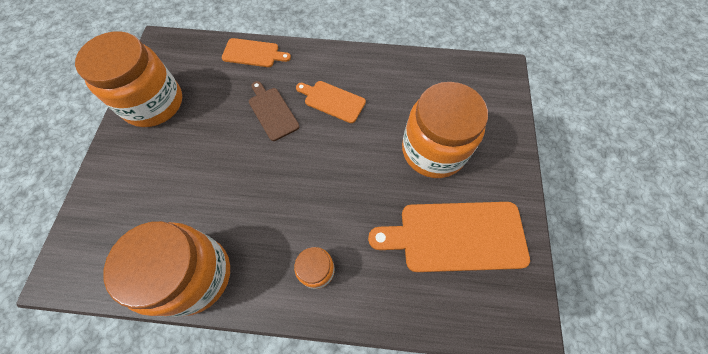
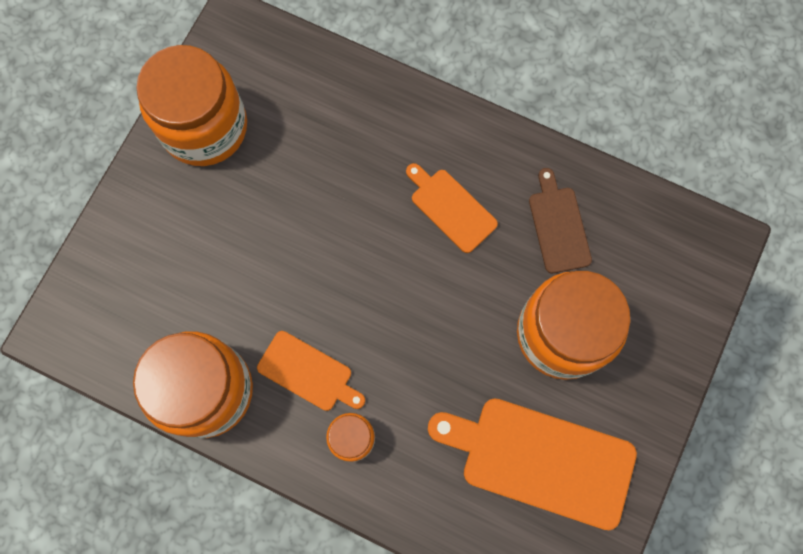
camera: 20 degrees right, 10 degrees up
orange cutting board [222,38,291,67] -> orange cutting board moved to [257,331,365,411]
brown cutting board [249,81,300,141] -> brown cutting board moved to [529,168,592,273]

